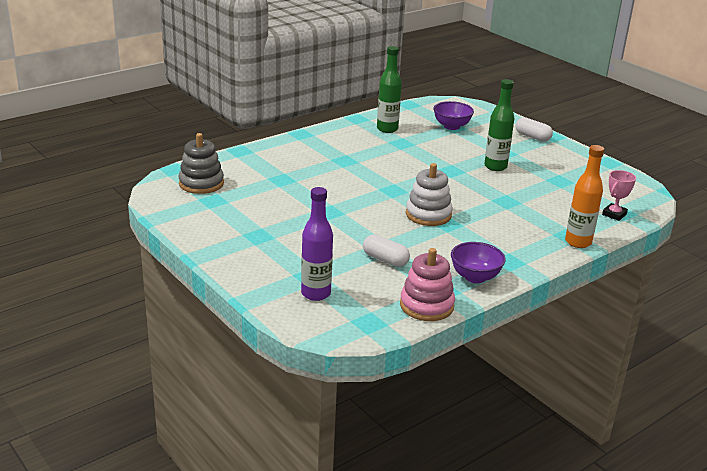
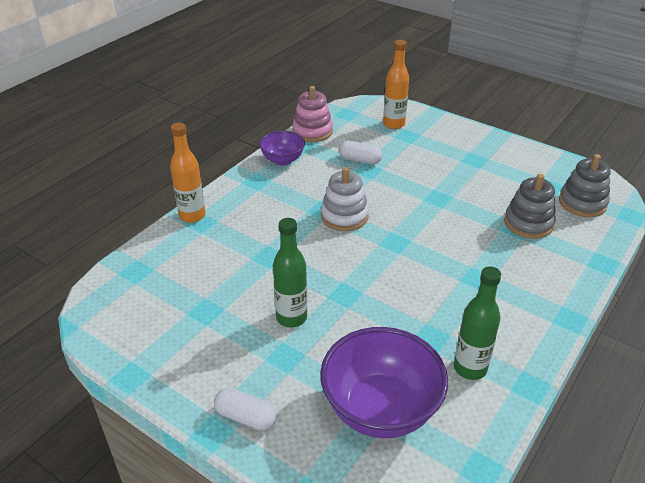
camera: 165 degrees right, 10 degrees up
purple bottle [301,187,333,301] -> orange bottle [383,40,409,129]
purple bowl [433,101,474,130] -> purple bowl [320,327,448,438], size x1.80
pink trophy [602,170,636,221] -> none
none -> grey stacking toy [504,174,556,239]

